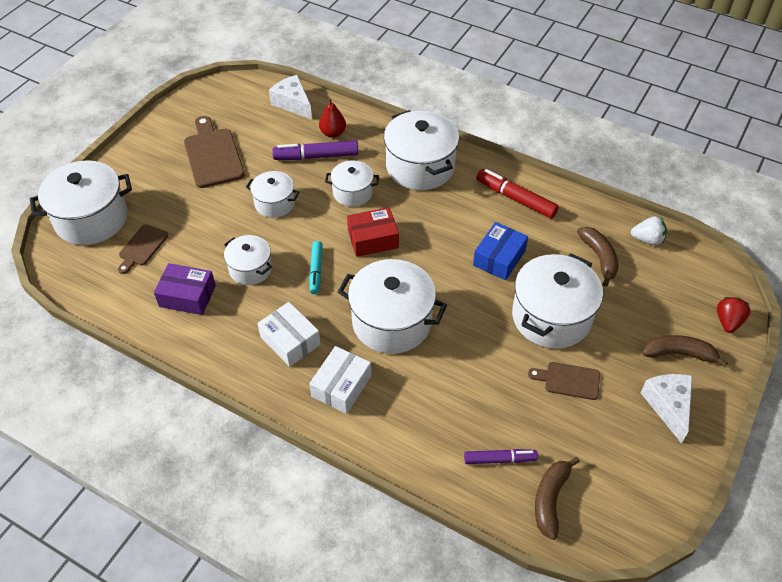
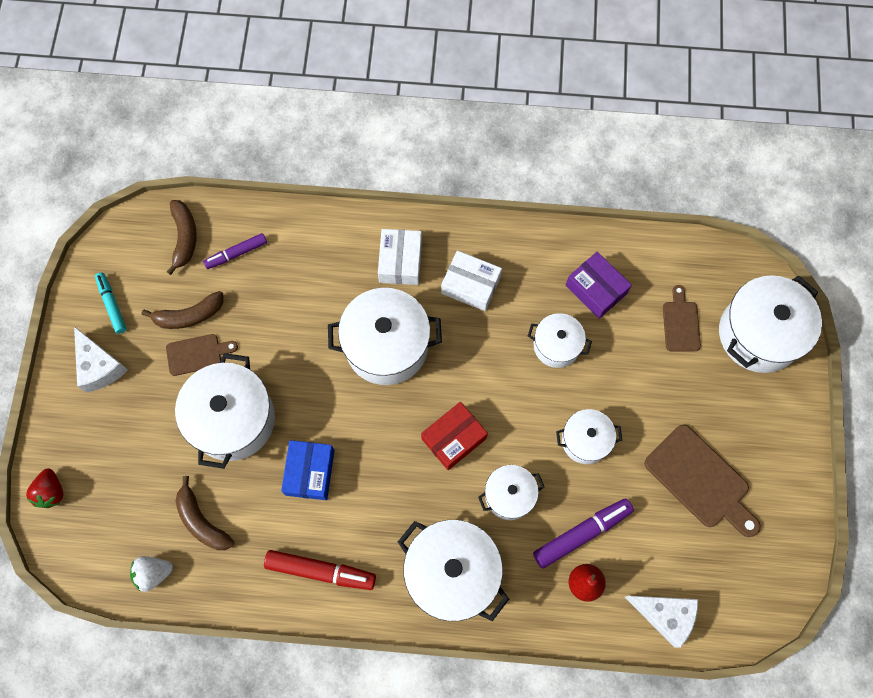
camera: 155 degrees right, 20 degrees up
purple box [154,263,216,315] -> purple box turned 60 degrees clockwise [566,252,632,319]
turquoise marker [309,241,323,294] -> turquoise marker moved to [95,272,127,334]
brown banana [642,335,728,367] -> brown banana moved to [141,291,223,329]

